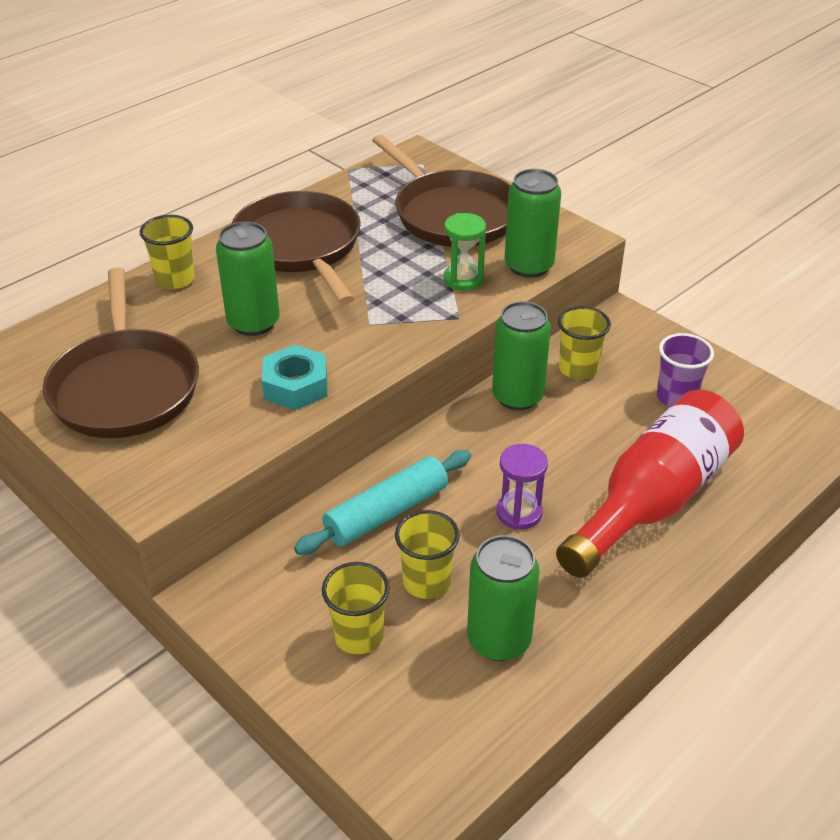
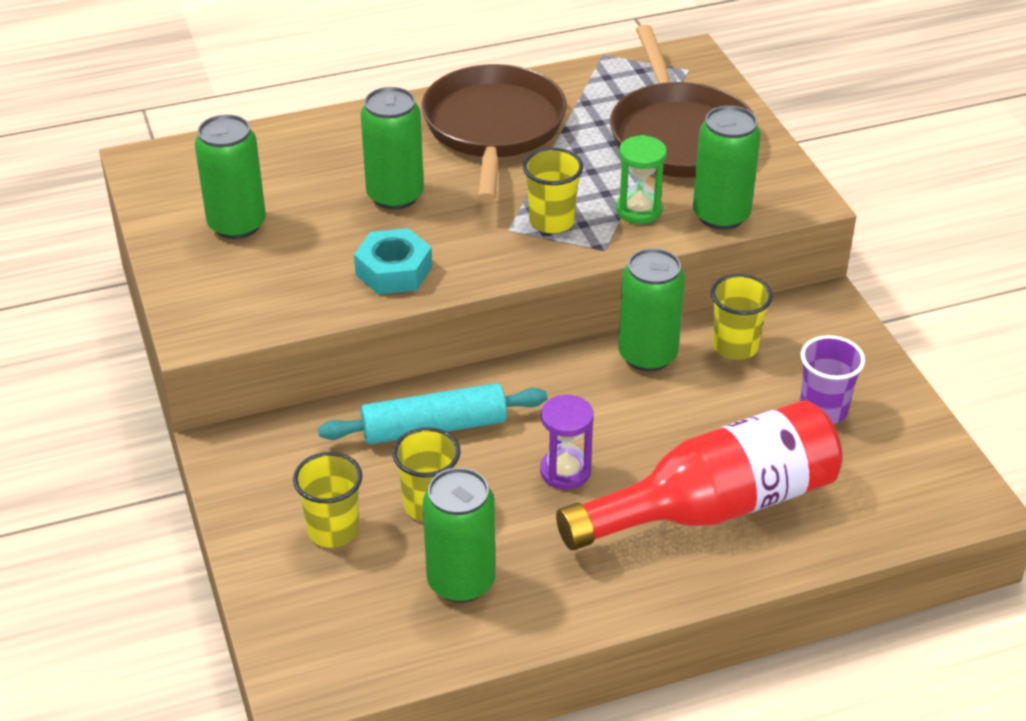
camera: 25 degrees right, 0 degrees up
brown pan [43,267,199,438] -> green can [195,114,266,239]
yellow cup [140,215,195,289] -> yellow cup moved to [523,148,583,234]

